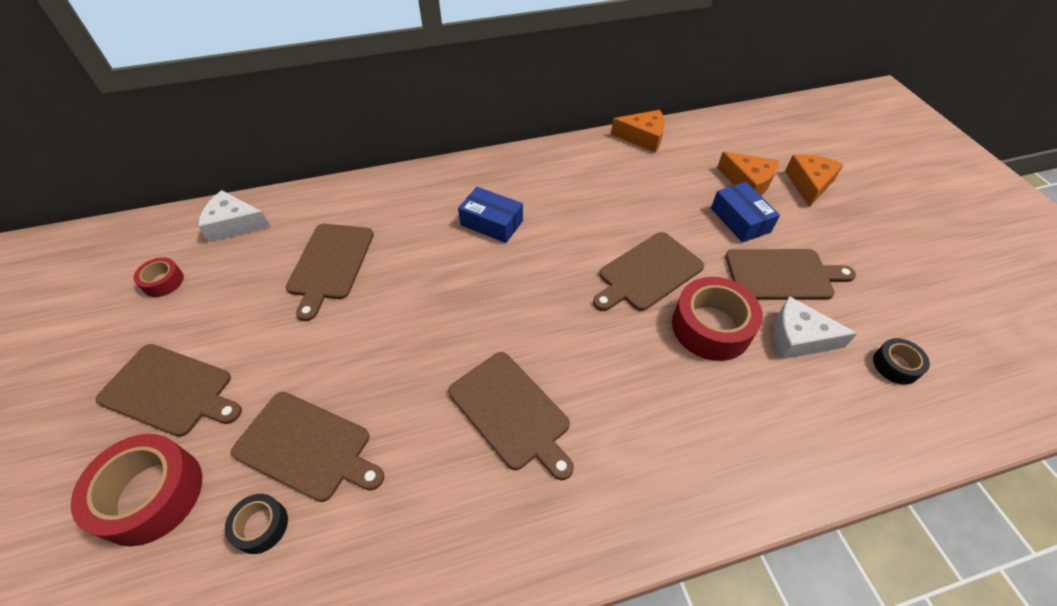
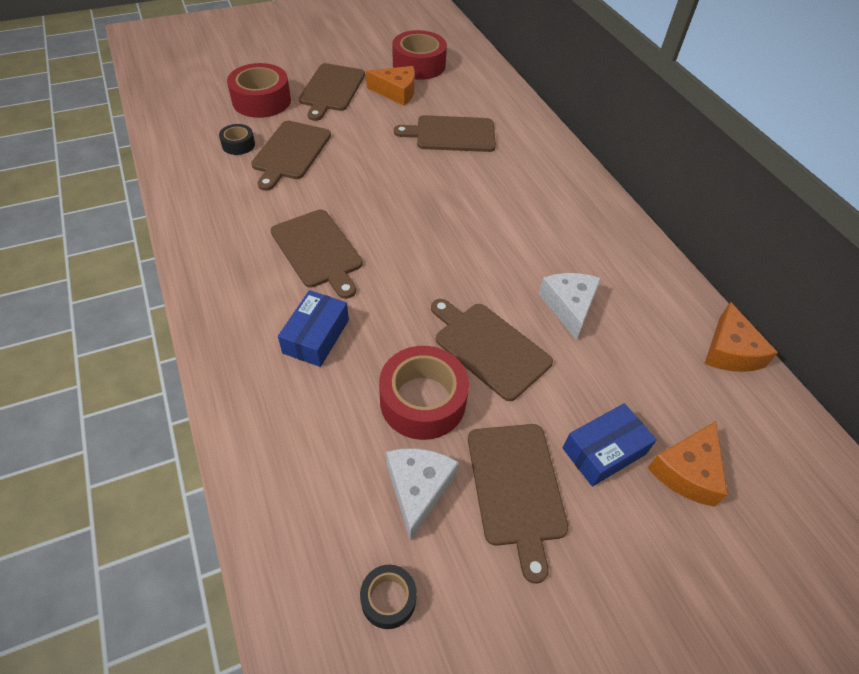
camera: 80 degrees right, 0 degrees up
red tape [134,257,184,297] -> red tape [393,30,447,80], size x1.93
white cheese [198,190,270,242] -> white cheese moved to [539,273,601,340]
brown cutting board [448,352,574,480] -> brown cutting board turned 75 degrees counterclockwise [271,210,363,299]
blue box [458,187,523,243] -> blue box moved to [278,290,349,367]
orange cheese [785,154,844,207] -> orange cheese moved to [366,66,415,106]

